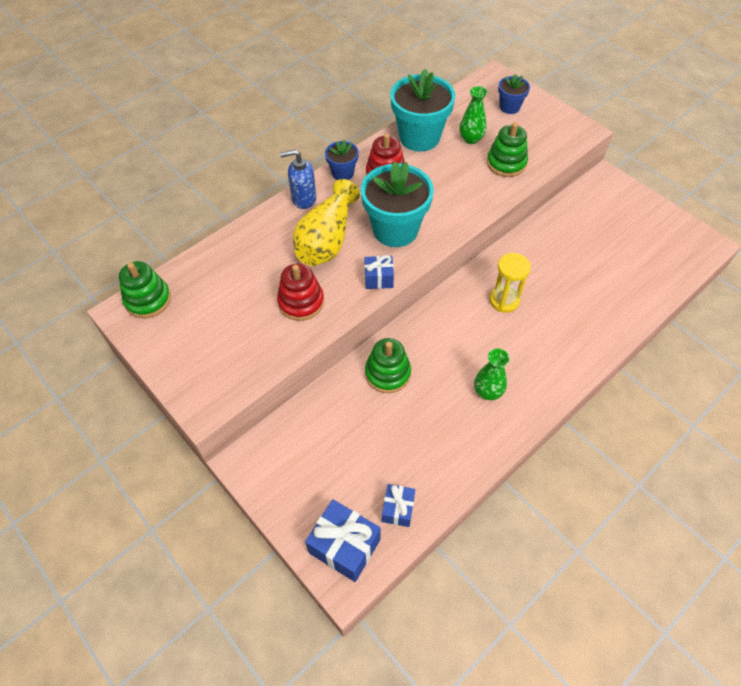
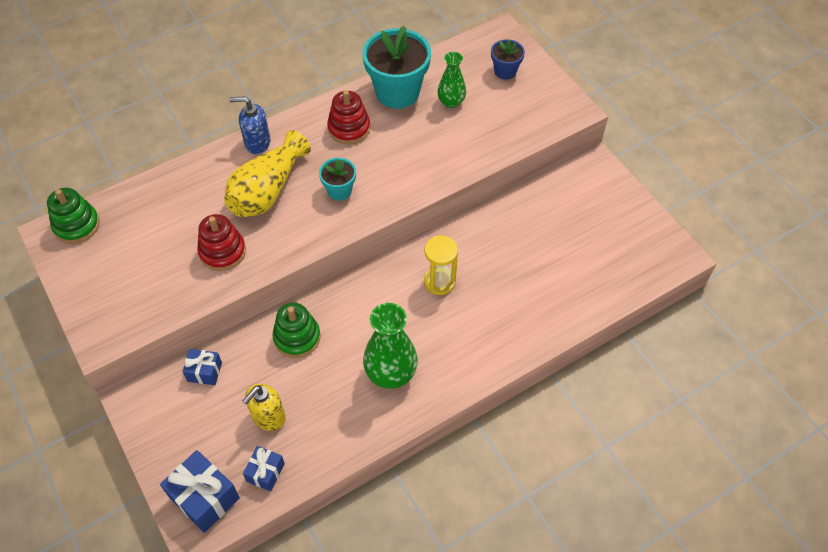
camera: 10 degrees right, 0 degrees up
blue flower pot [325,140,359,180] -> none
turquoise flower pot [361,161,434,247] -> turquoise flower pot [319,158,356,201], size x0.51
blue gift [364,255,394,289] -> blue gift moved to [182,349,222,385]
green vase [474,348,509,400] -> green vase [363,303,418,389], size x1.63
green stacking toy [487,122,528,177] -> none
none -> yellow soap dispenser [242,384,286,431]

